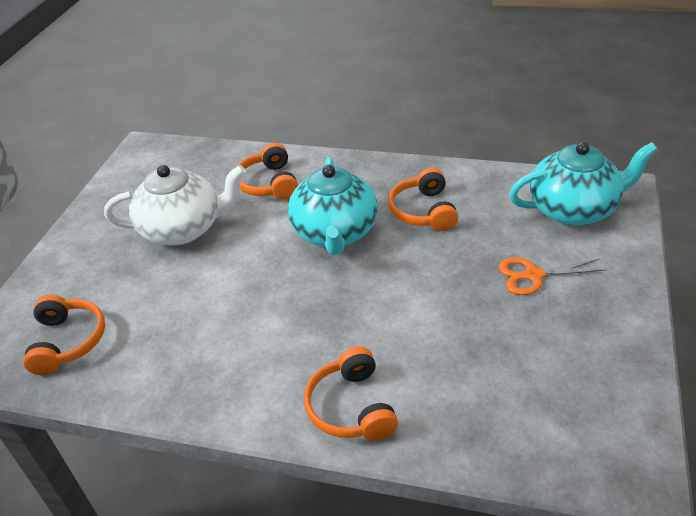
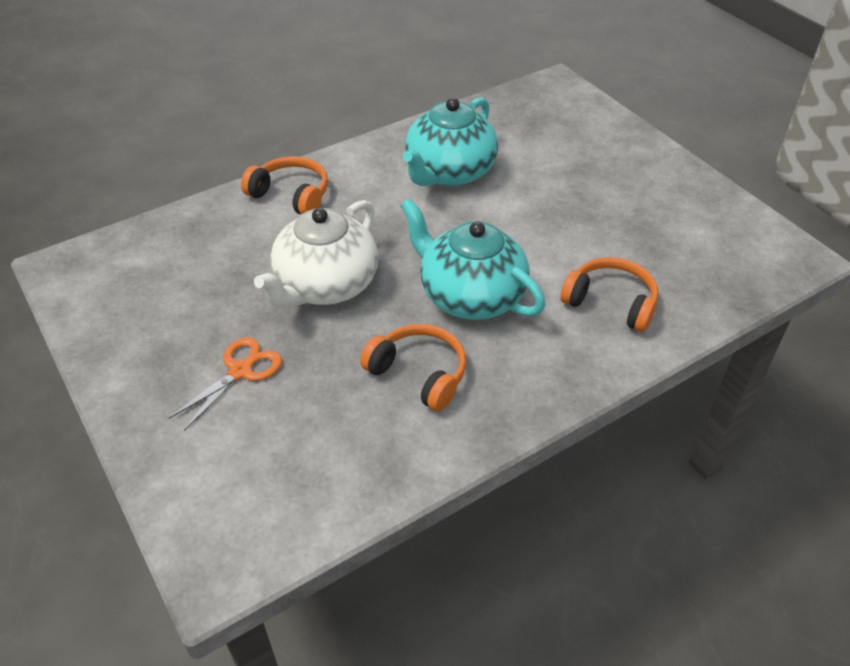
camera: 130 degrees right, 5 degrees up
orange headphones [23,294,105,375] -> none
white teapot [104,165,246,245] -> white teapot moved to [254,200,378,309]
turquoise teapot [509,142,658,226] -> turquoise teapot moved to [403,98,498,187]

